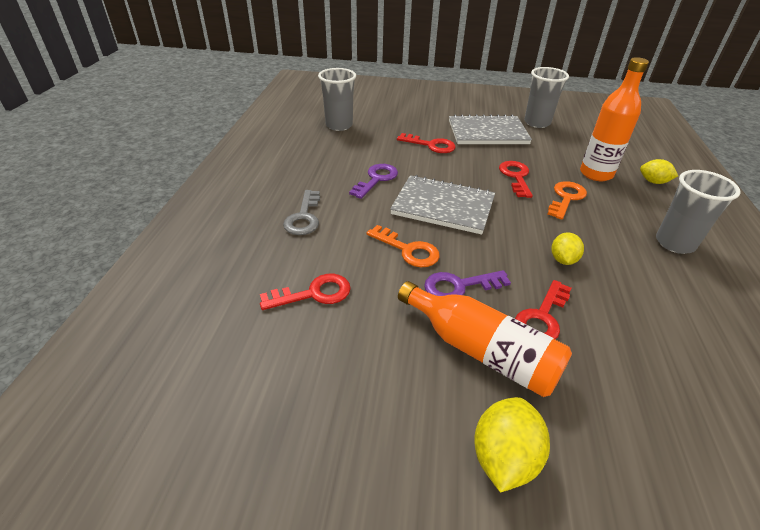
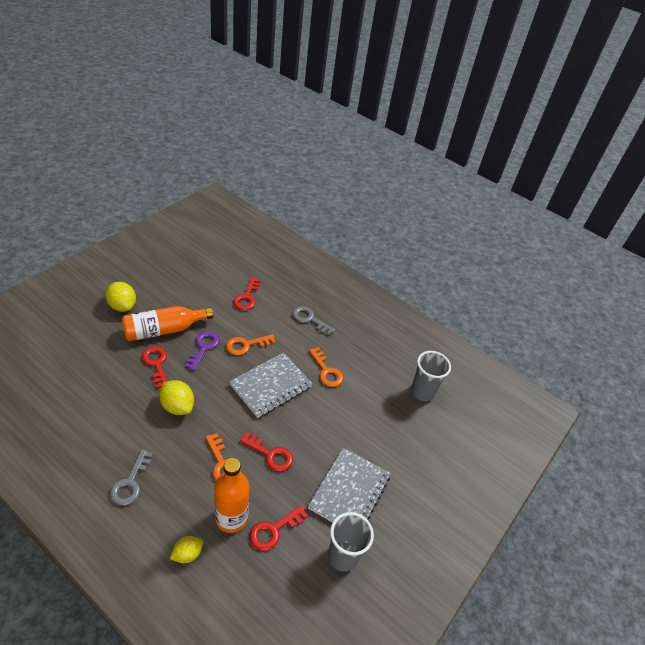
camera: 115 degrees right, 5 degrees up
purple key [349,164,398,199] -> orange key [309,347,343,387]
red key [397,133,456,153] -> red key moved to [249,505,308,551]
yellow lemon [551,232,584,265] -> yellow lemon [159,380,194,415], size x1.55
grey cup [656,170,741,254] -> grey key [110,449,153,506]

